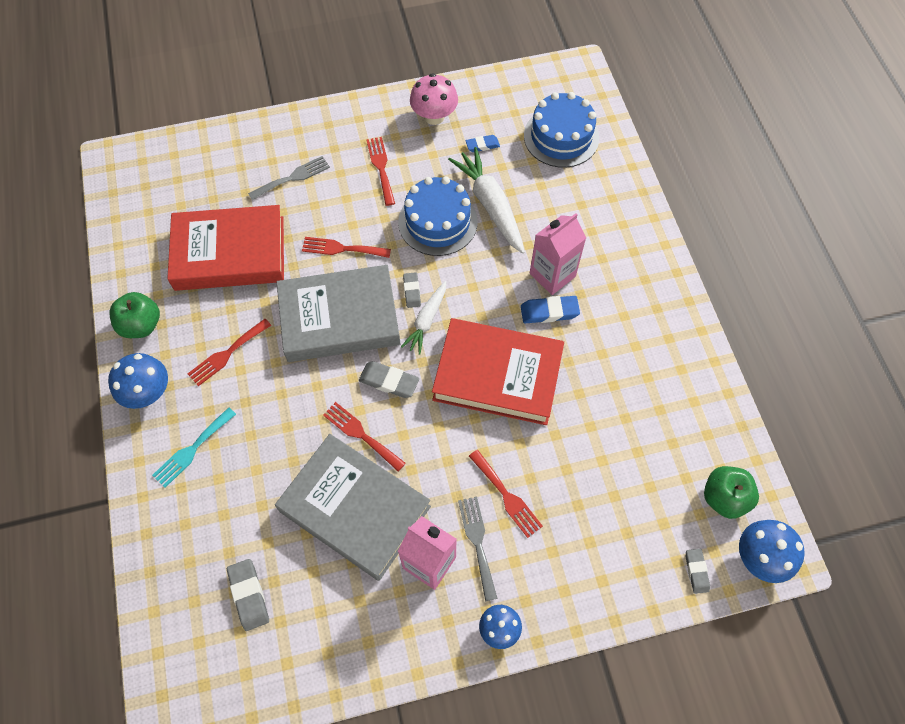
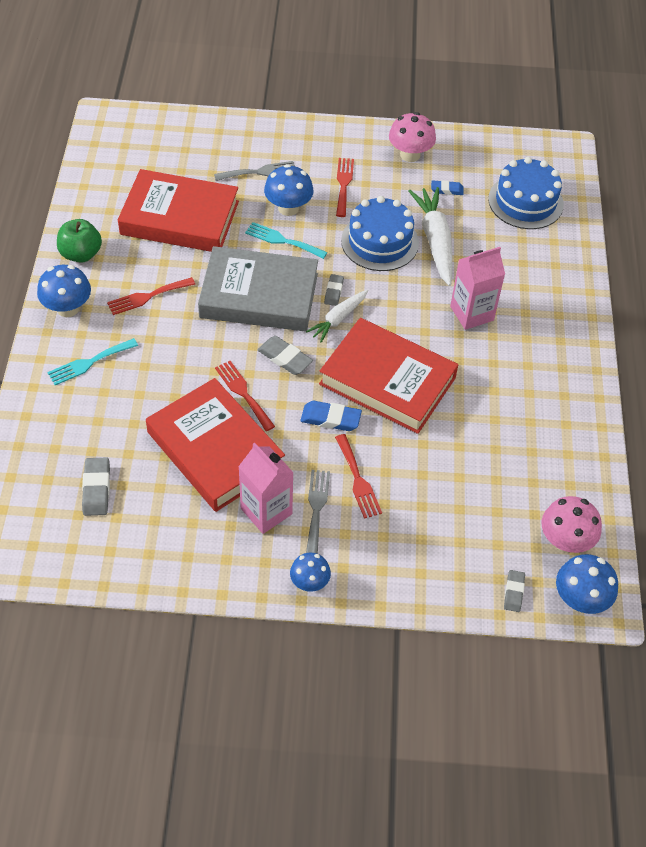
camera: 15 degrees right, 10 degrees down
grey book [275,434,431,581] -> red book [146,378,285,512]
red fork [302,237,391,258] -> turquoise fork [245,222,327,259]
blue eraser [521,296,580,323] -> blue eraser moved to [300,401,362,431]
green apple [704,466,759,519] -> pink mushroom [542,496,602,553]
none -> blue mushroom [264,164,314,216]

